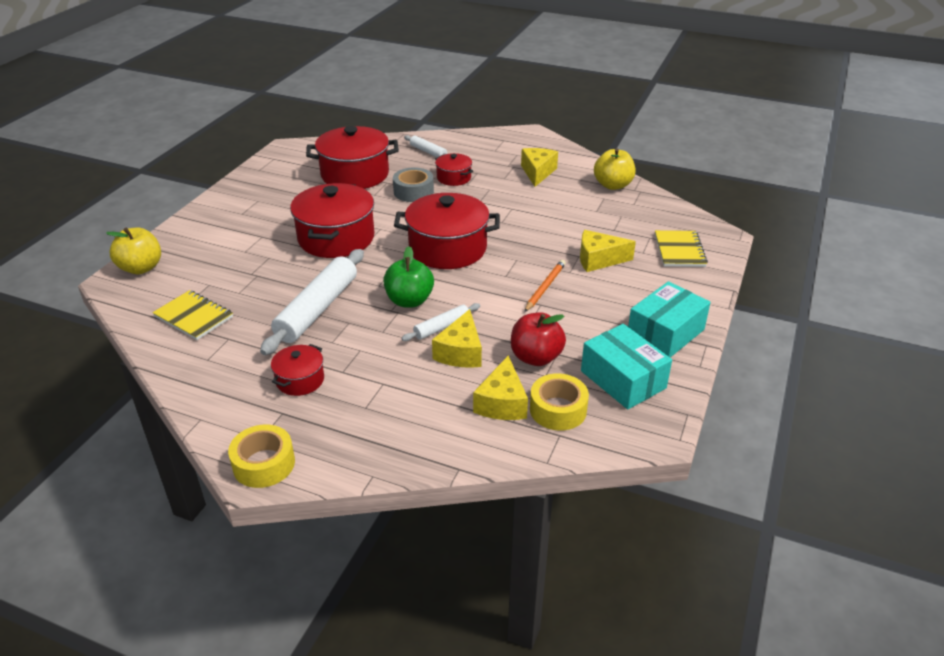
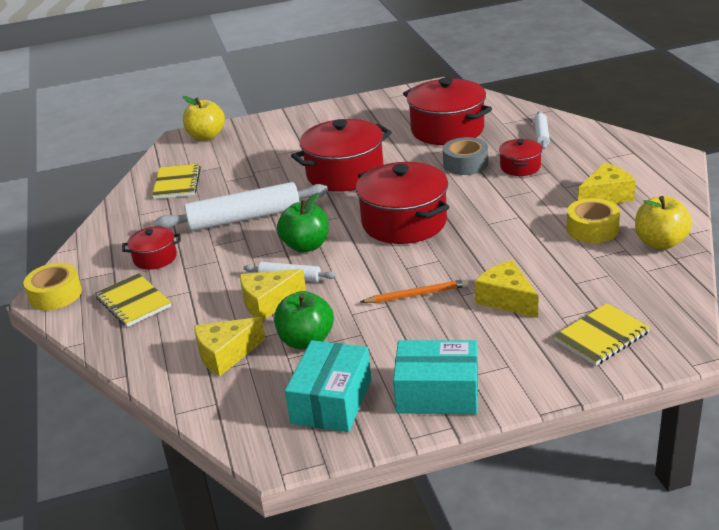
camera: 55 degrees right, 5 degrees down
red apple [511,312,566,366] -> green apple [274,291,334,349]
yellow tape [530,373,589,431] -> yellow tape moved to [567,198,620,243]
none -> yellow notebook [95,273,171,327]

